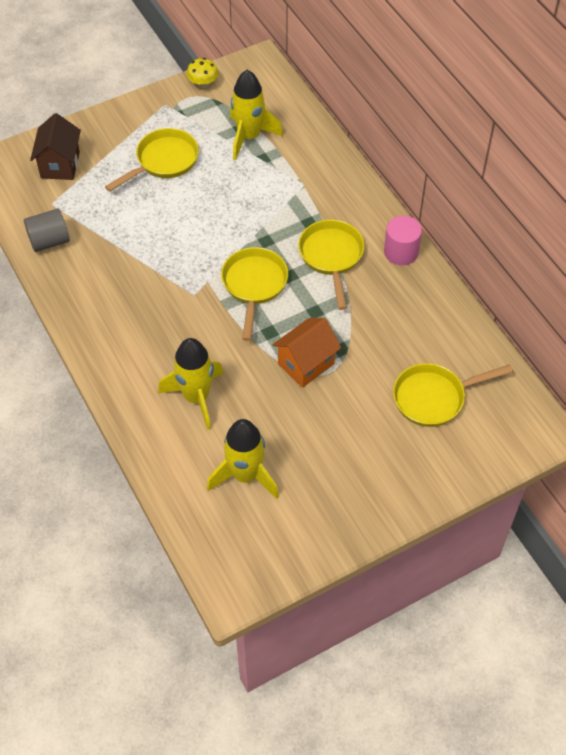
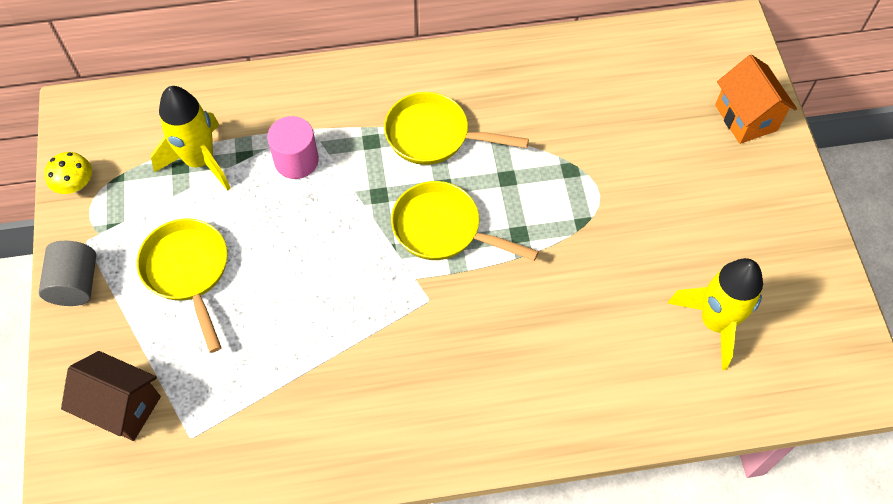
camera: 70 degrees left, 5 degrees up
grey cylinder [24,209,70,252] -> grey cylinder moved to [39,241,96,306]
yellow rocket [158,338,223,430] -> none
orange house [272,318,341,388] -> orange house moved to [715,54,797,144]
pink cylinder [384,216,422,265] -> pink cylinder moved to [267,116,319,179]
yellow pan [393,363,513,427] -> none

